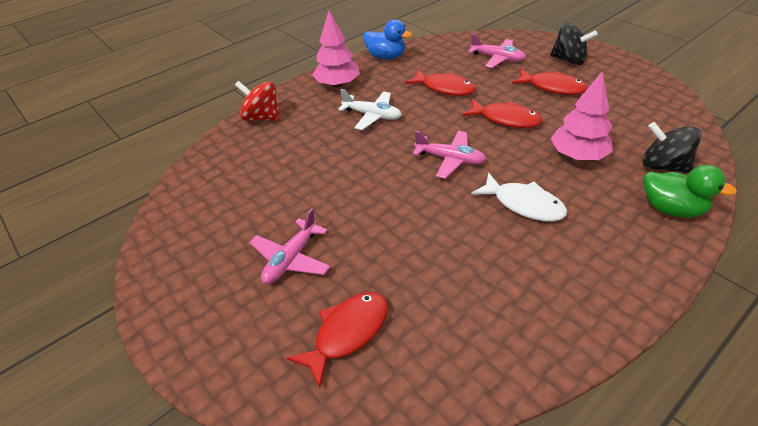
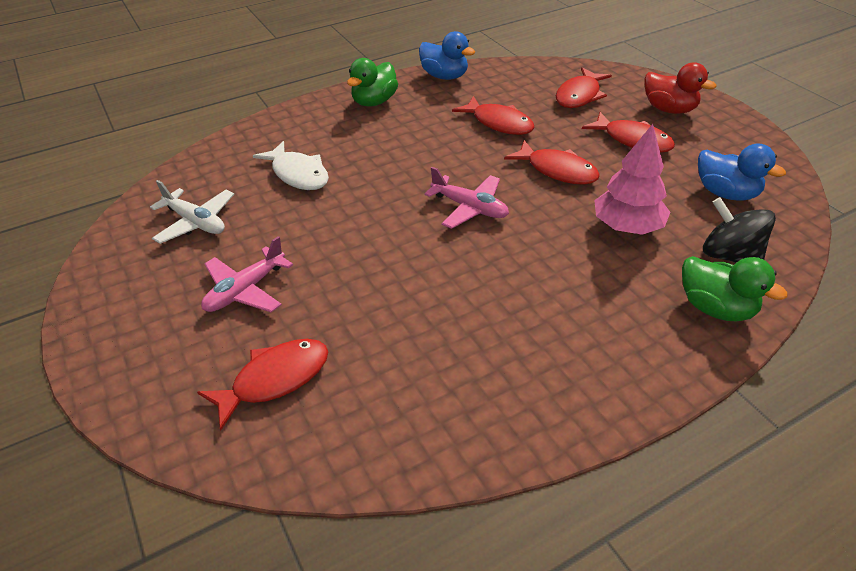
camera: 10 degrees right, 0 degrees up
red spinning top [235,81,280,121] -> none
pink tree [313,11,360,88] -> green duck [347,58,398,107]
white plane [338,89,402,130] -> white plane moved to [150,180,234,244]
pink plane [468,33,526,68] -> red fish [556,67,612,108]
white fish [471,172,567,222] -> white fish moved to [253,141,329,190]
black spinning top [550,23,598,65] -> red duck [644,62,716,114]
none -> blue duck [698,143,786,201]

